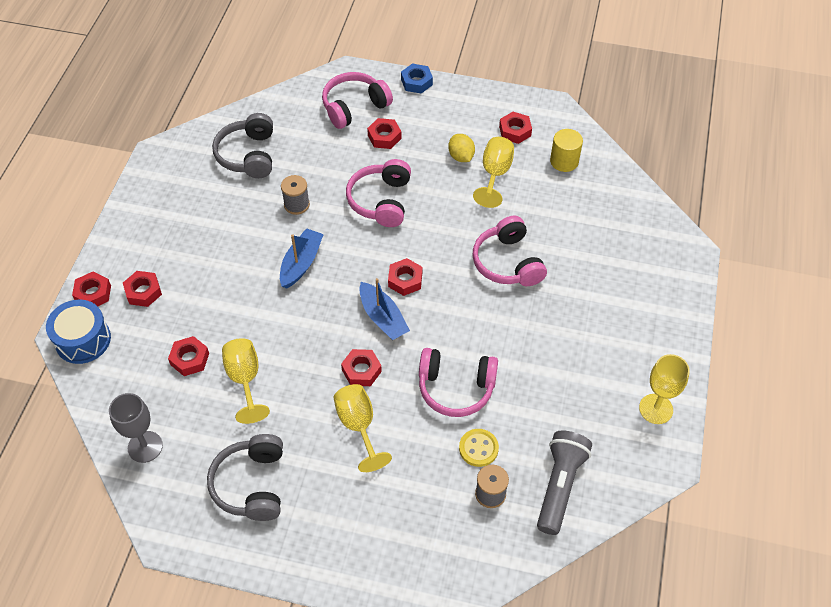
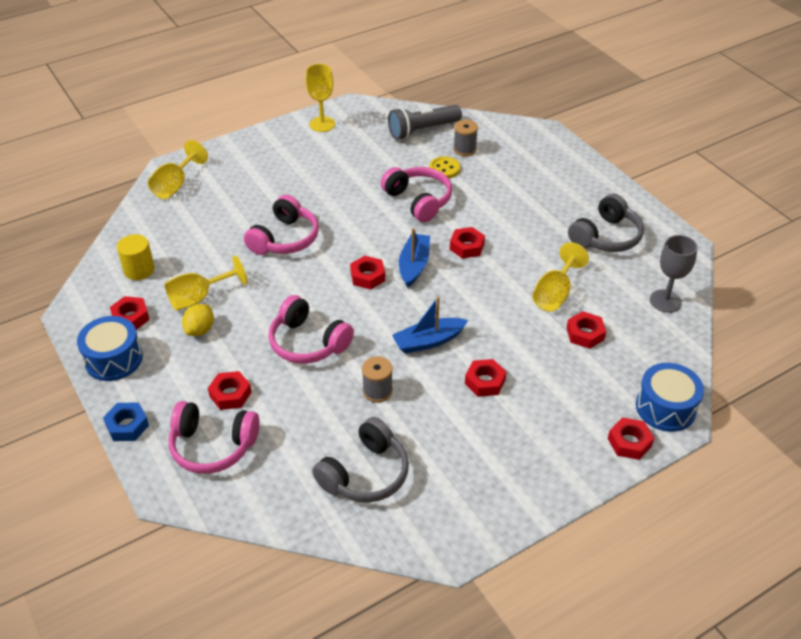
camera: 135 degrees left, 10 degrees down
red nut [123,271,162,307] -> red nut moved to [465,359,506,397]
yellow goblet [333,384,392,472] -> yellow goblet moved to [148,140,208,199]
pink headphones [346,159,411,227] -> pink headphones turned 75 degrees clockwise [268,295,354,364]
none -> blue drum [77,316,143,381]

